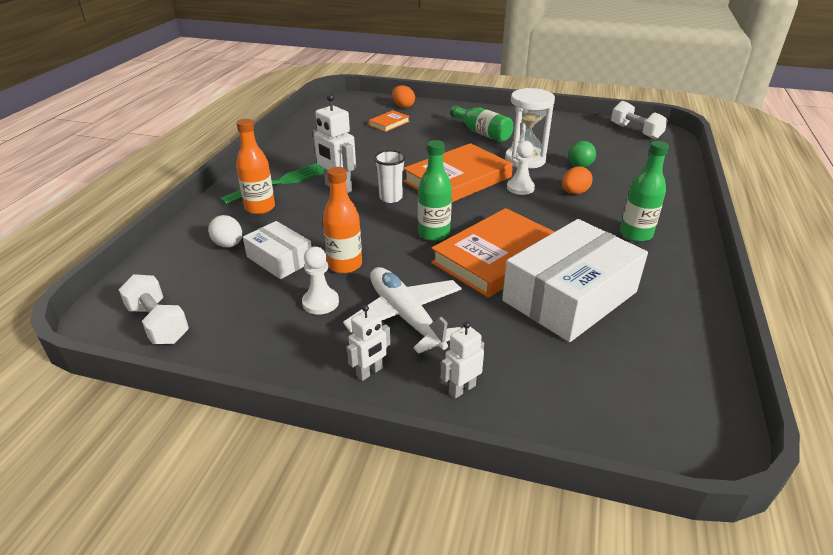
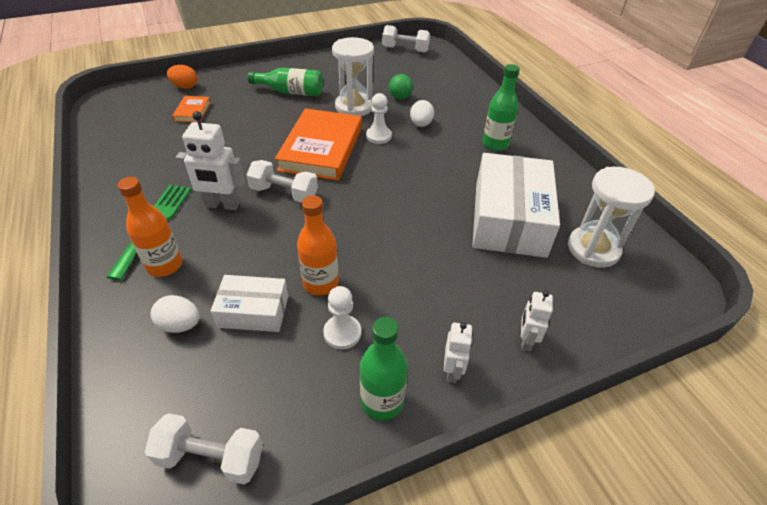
camera: 40 degrees left, 10 degrees up
white plane [343,267,462,354] -> none
white cup [374,150,406,203] -> white dumbbell [247,160,318,203]
green bottle [418,140,452,241] -> green bottle moved to [360,317,408,421]
orange book [431,208,554,298] -> none
orange egg [562,166,592,194] -> white egg [410,100,434,127]
none -> white hourglass [568,167,655,268]

